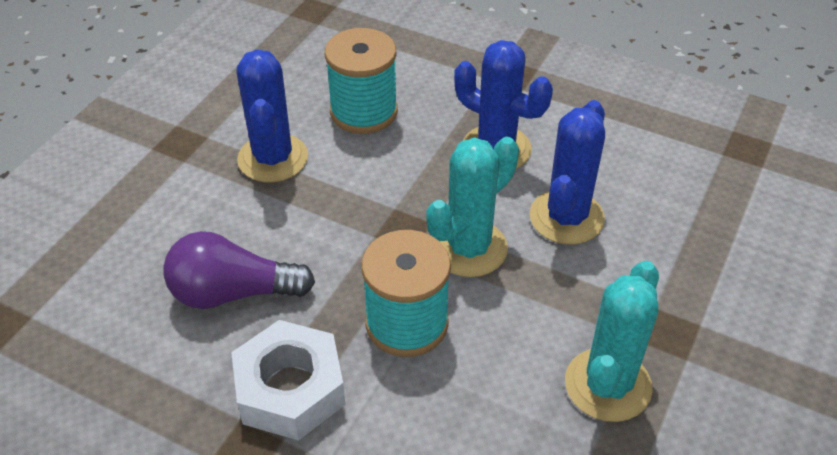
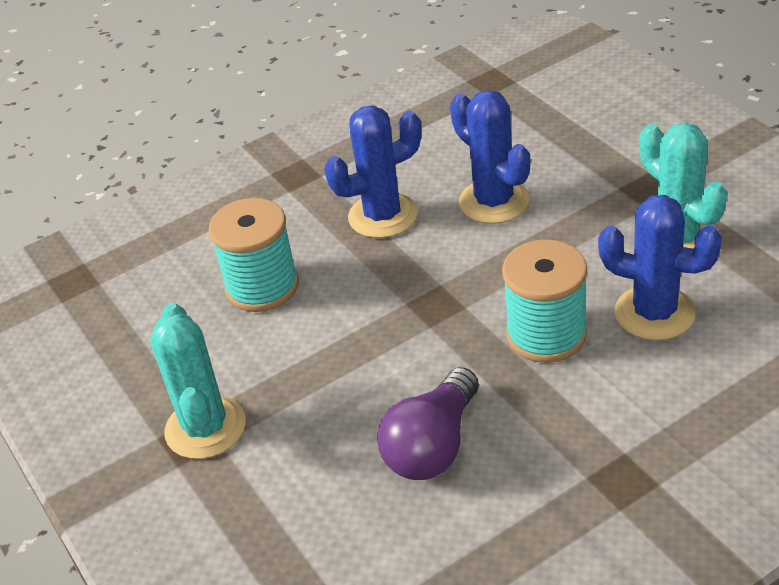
camera: 55 degrees left, 5 degrees down
white nut [231,320,346,440] -> none
blue cactus [236,49,308,182] -> blue cactus moved to [598,195,722,340]
turquoise cactus [426,137,519,277] -> turquoise cactus moved to [150,303,246,459]

